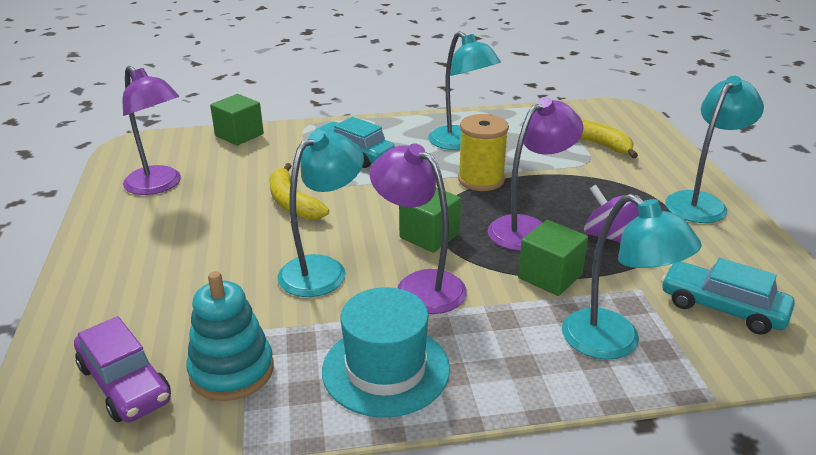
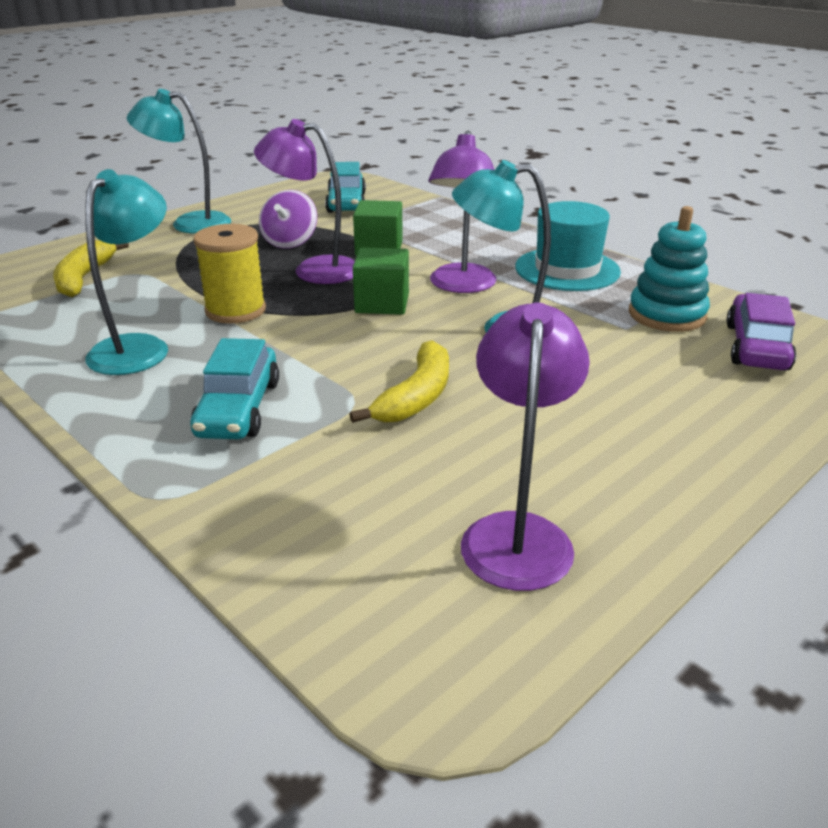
camera: 125 degrees left, 0 degrees up
green cube [210,94,264,146] -> none
turquoise lamp [562,194,702,360] -> none

